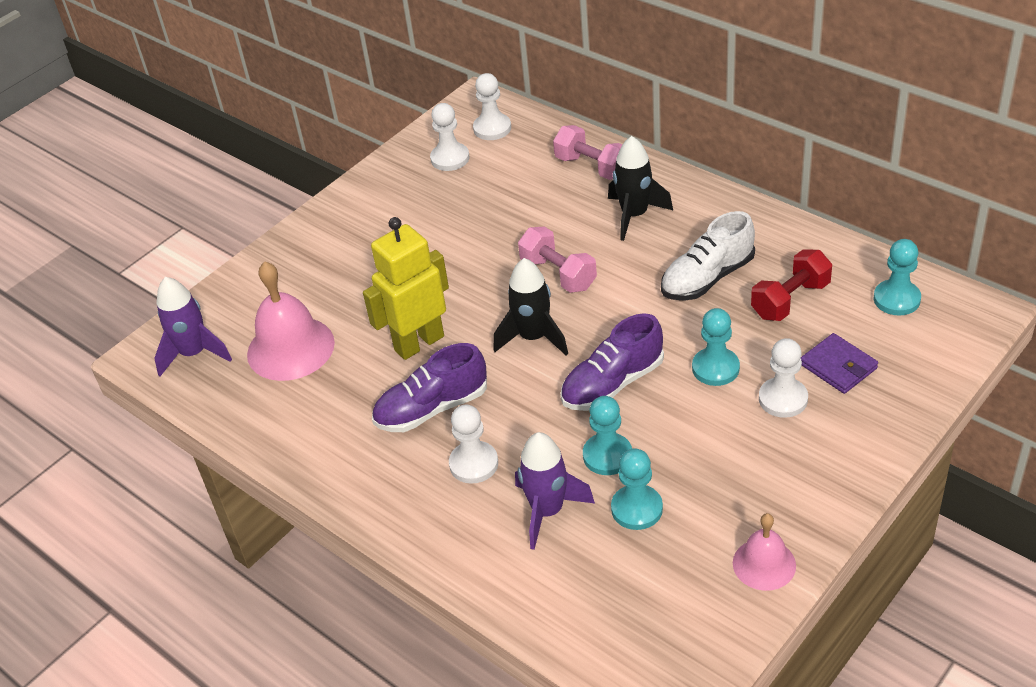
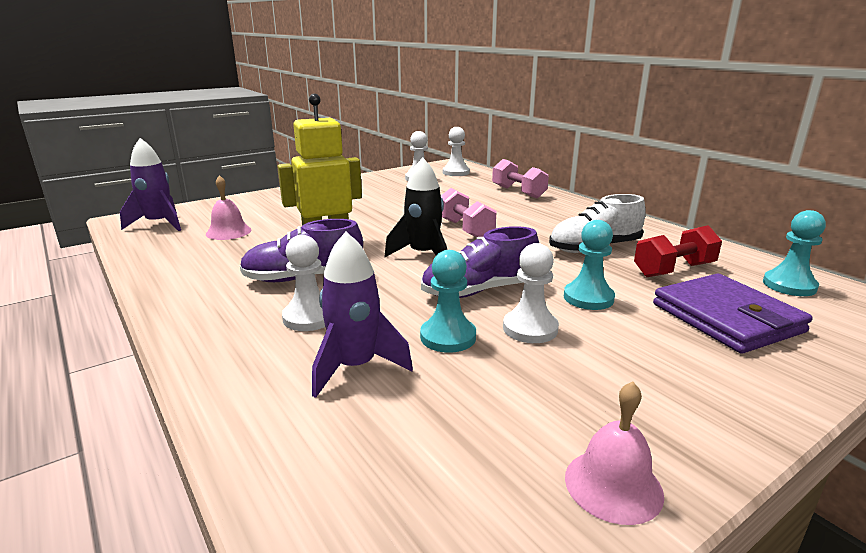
camera: 10 degrees right, 20 degrees down
pink bell [247,261,335,381] -> pink bell [206,175,251,240], size x0.59
black rocket [608,136,673,241] -> none
turquoise pawn [611,448,663,530] -> none
white pawn [759,338,808,418] -> white pawn moved to [503,243,559,343]
purple wallet [801,333,878,394] -> purple wallet [653,273,813,354], size x1.66

